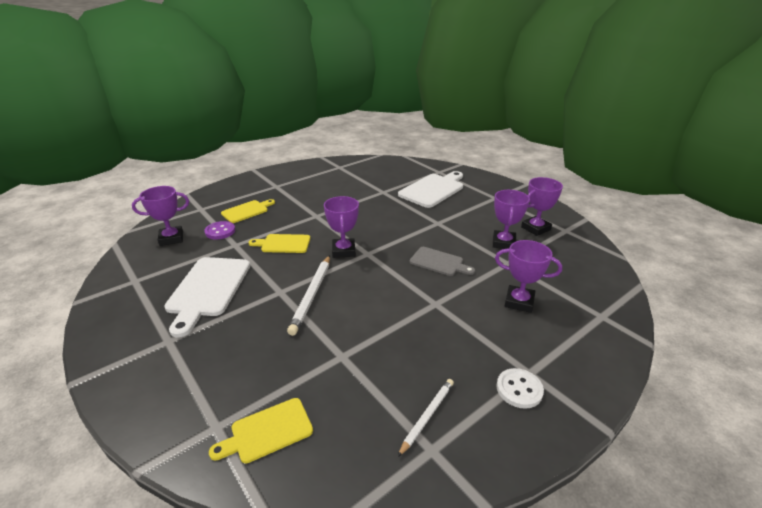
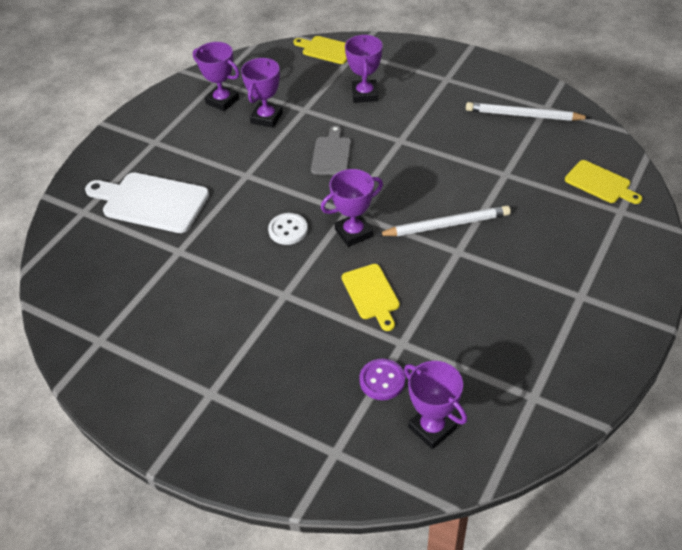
camera: 110 degrees left, 15 degrees up
white cutting board [164,257,250,338] -> none
yellow cutting board [221,199,275,223] -> yellow cutting board moved to [293,36,347,64]
white pencil [398,379,454,457] -> white pencil [466,102,590,121], size x1.57
purple trophy [493,190,530,249] -> purple trophy turned 60 degrees counterclockwise [241,58,283,128]
white button [496,368,544,409] -> white button moved to [268,213,308,245]

